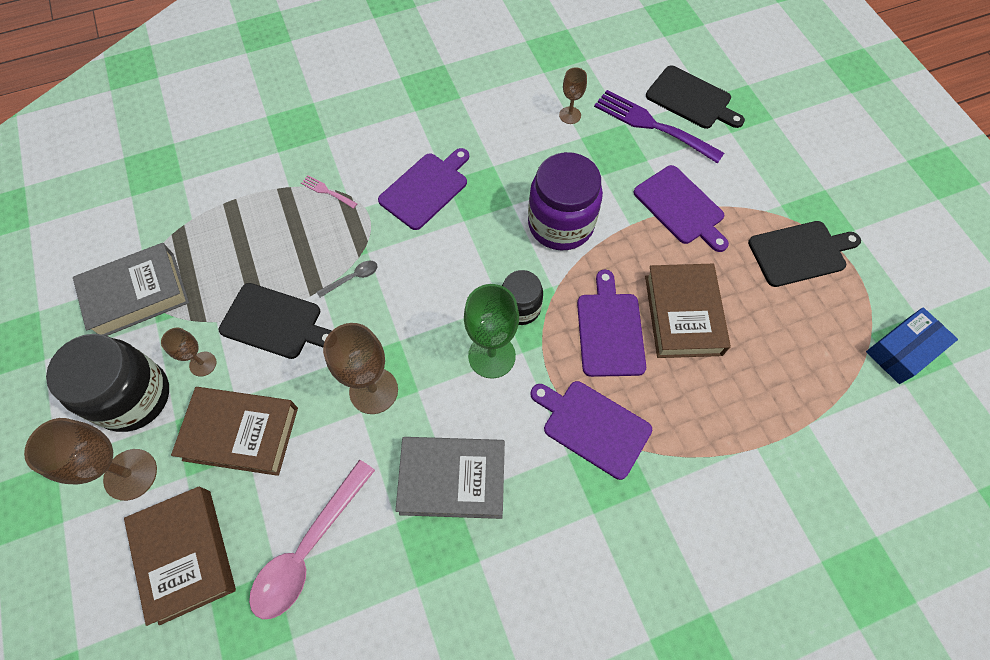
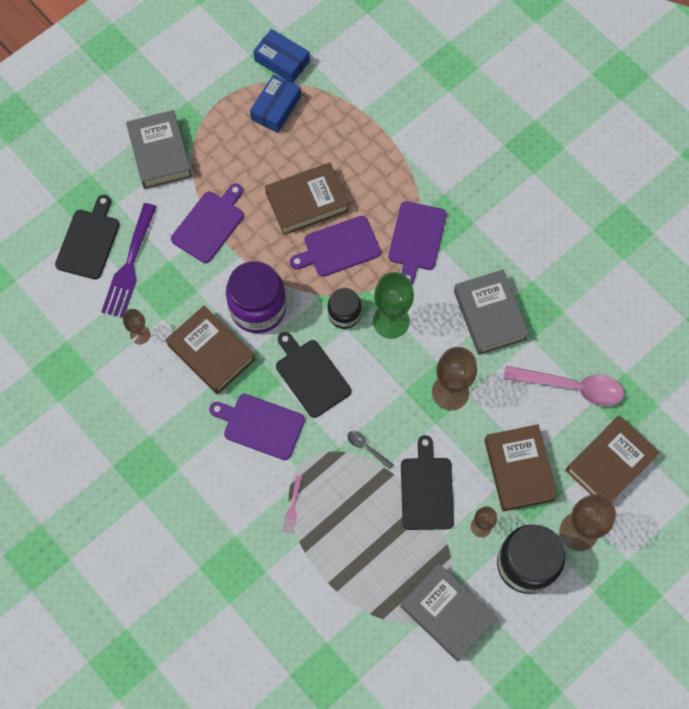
camera: 110 degrees left, 5 degrees up
black cutting board [748,221,861,287] -> black cutting board moved to [276,332,351,418]
none -> grey book [126,110,192,189]
none -> brown book [166,306,255,394]
none -> blue box [250,74,301,133]

